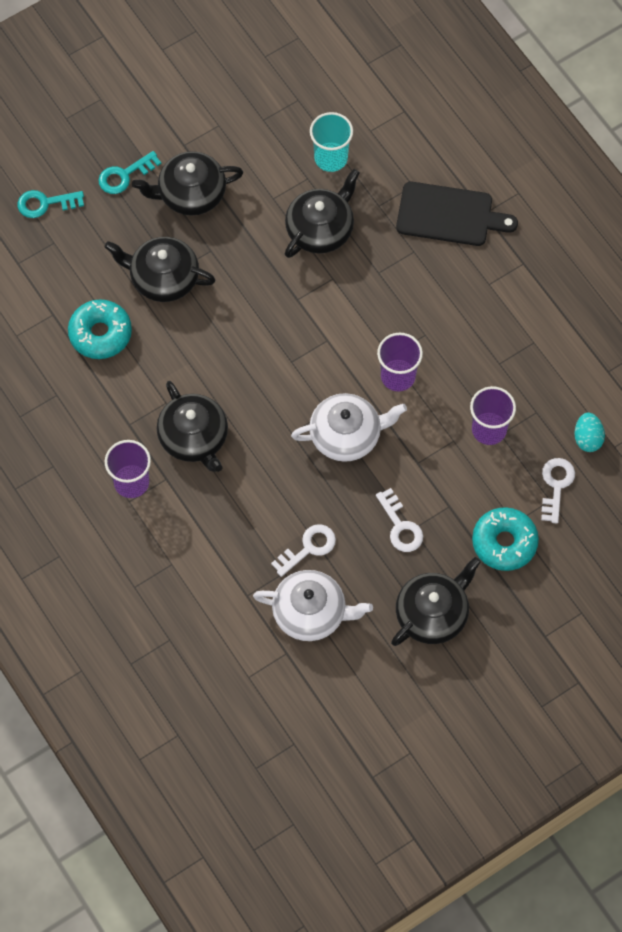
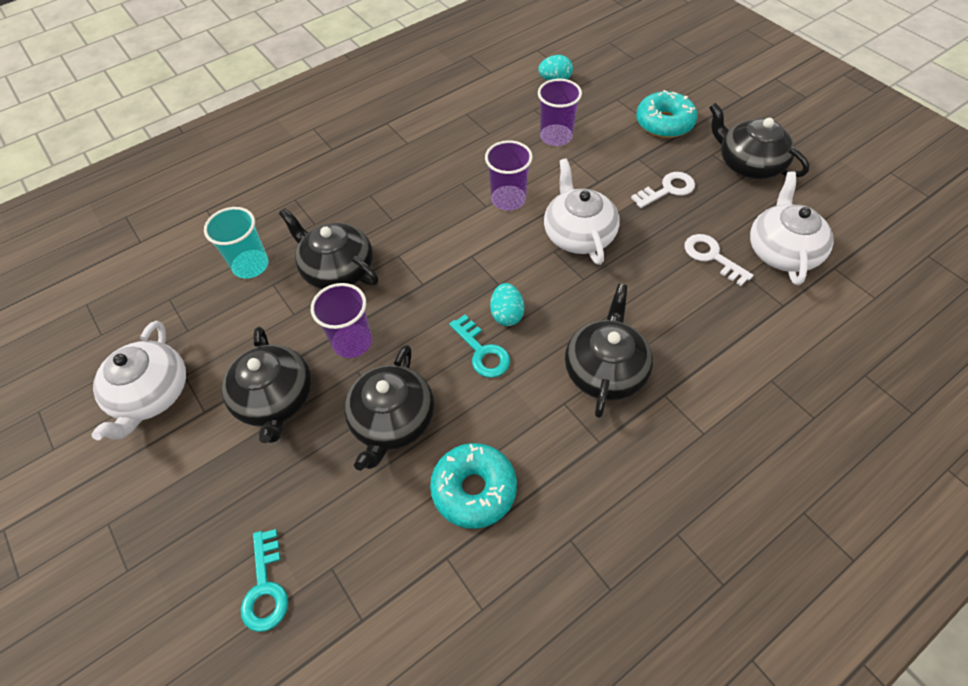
camera: 90 degrees left, 10 degrees down
turquoise key [98,151,161,194] -> turquoise key moved to [449,315,510,378]
purple cup [105,440,151,498] -> purple cup moved to [311,283,372,358]
black teapot [157,381,228,472] -> black teapot turned 45 degrees counterclockwise [565,284,653,418]
black cutting board [396,182,518,246] -> none
white key [541,458,575,524] -> none
none -> white teapot [92,321,186,440]
none -> turquoise egg [490,283,525,326]

